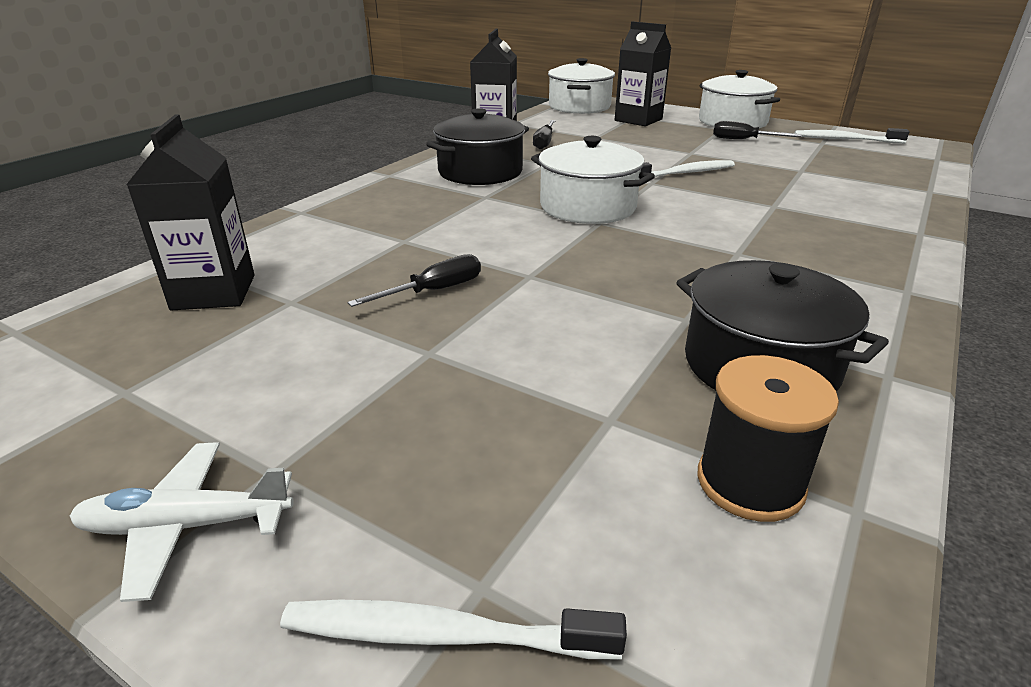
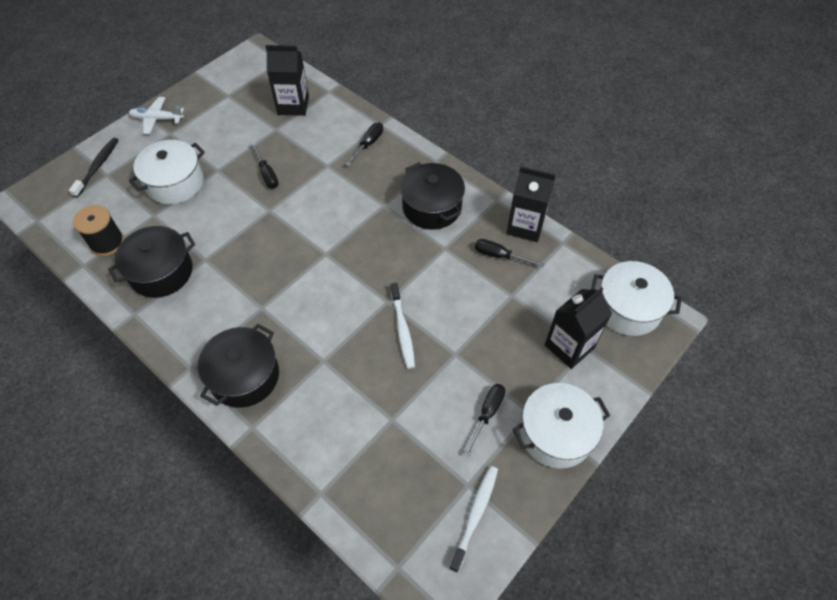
camera: 100 degrees right, 25 degrees up
white plane [70,442,293,602] -> white plane turned 90 degrees counterclockwise [129,97,184,134]
white toothbrush [280,600,627,659] -> black toothbrush [69,138,118,198]
white pot [531,136,655,224] -> white pot moved to [129,140,205,204]
none -> black pot [198,324,279,408]
none -> black screwdriver [346,122,383,166]

